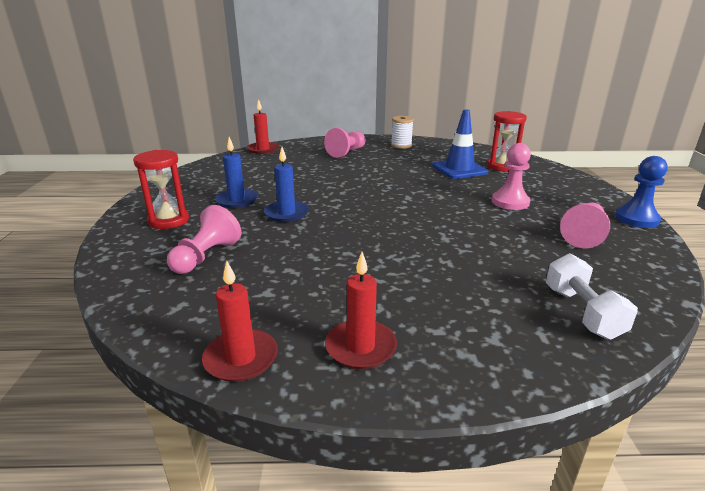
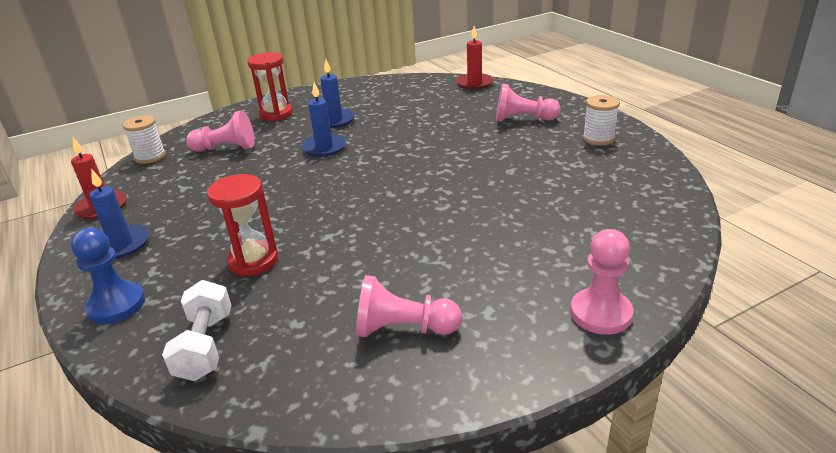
camera: 65 degrees right, 5 degrees up
red candle [325,252,397,369] -> blue candle [89,169,149,259]
blue traffic cone [432,109,488,179] -> none
red hourglass [487,111,527,171] -> red hourglass moved to [207,174,278,276]
pink pawn [492,143,531,210] -> pink pawn moved to [570,229,633,335]
white dumbbell [546,253,638,340] -> white dumbbell turned 60 degrees counterclockwise [162,280,232,381]
blue pawn [615,156,668,228] -> blue pawn moved to [71,228,145,324]
none -> white spool [123,116,166,164]

